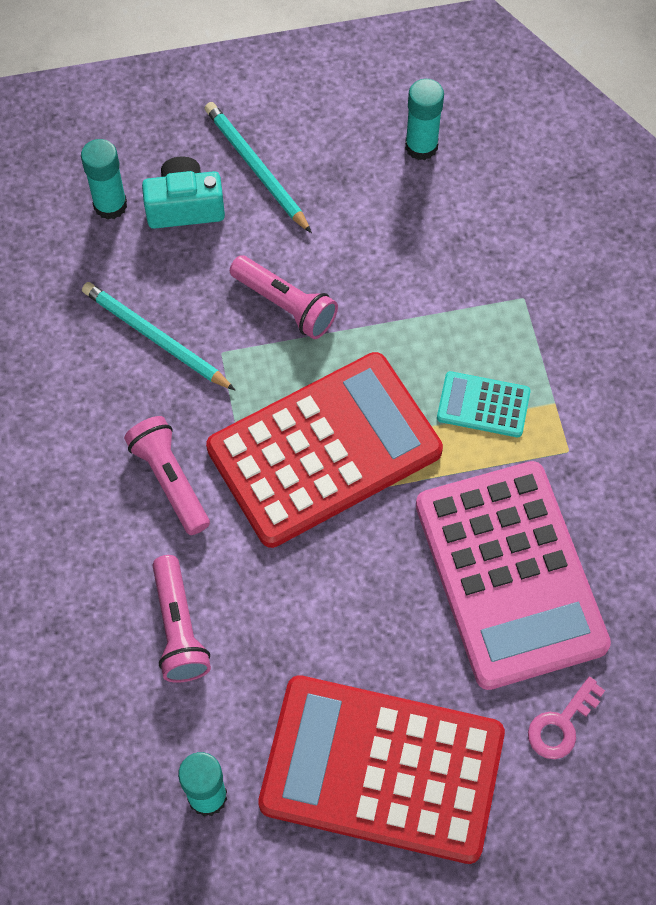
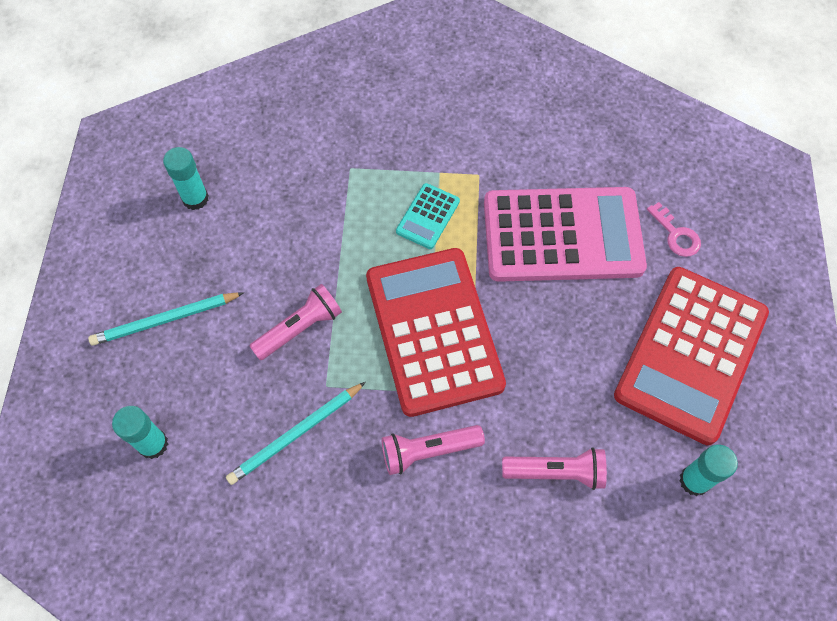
camera: 75 degrees left, 0 degrees up
turquoise camera [142,157,225,229] -> none

